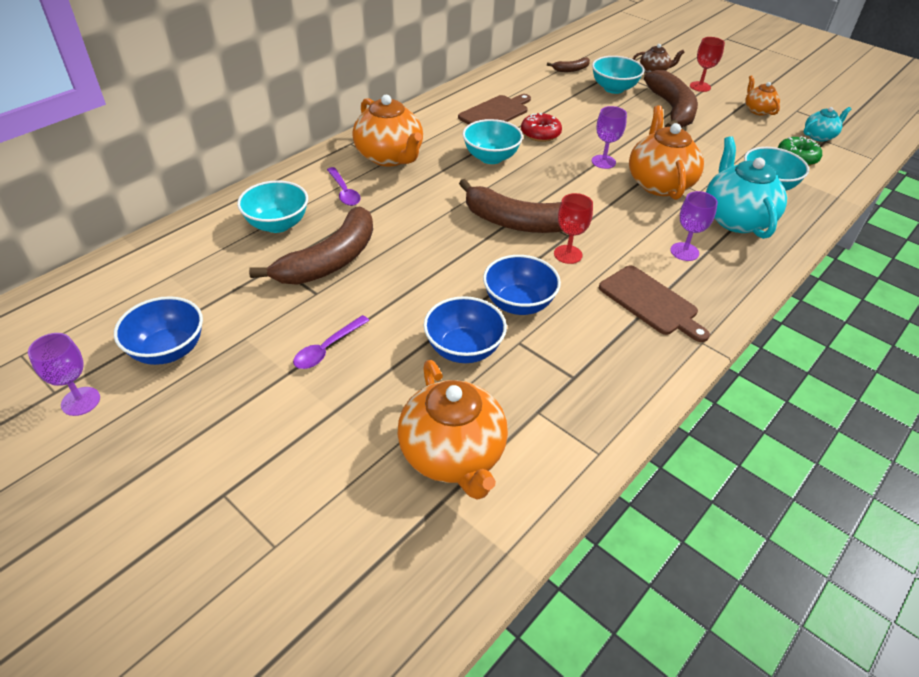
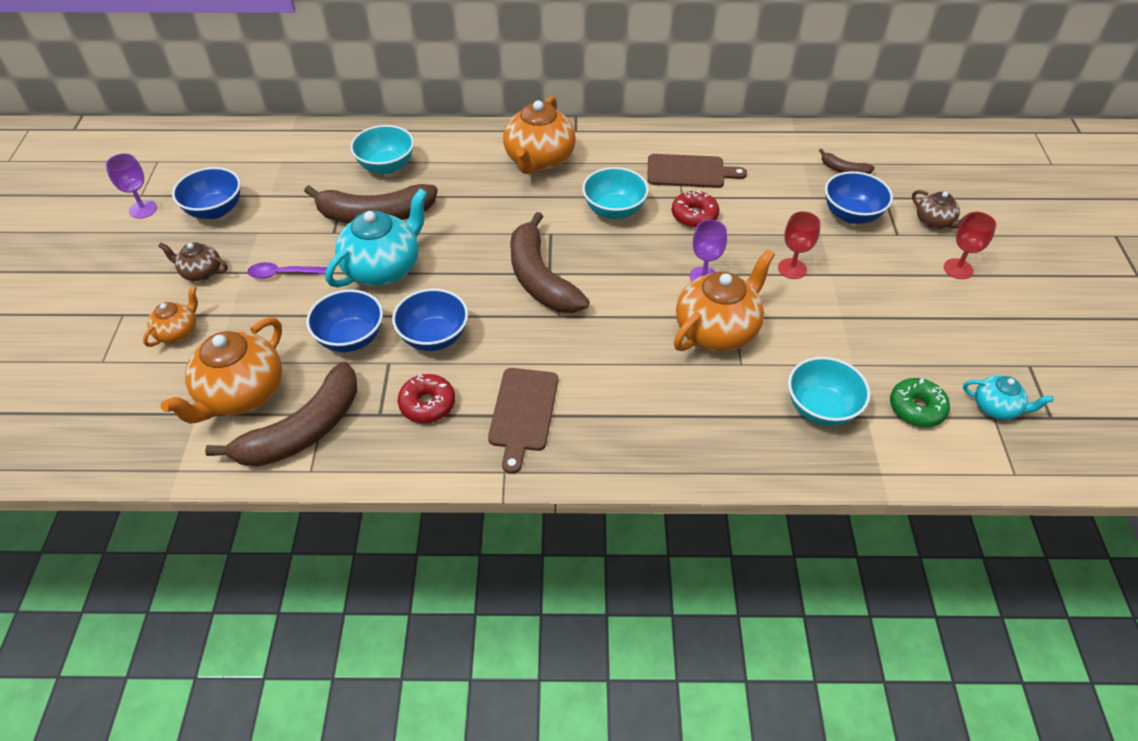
camera: 50 degrees right, 5 degrees up
purple spoon [327,167,361,206] -> none
red goblet [554,193,593,264] -> red goblet moved to [778,211,821,279]
turquoise bowl [592,56,644,94] -> blue bowl [825,171,893,224]
brown banana [644,70,698,128] -> brown banana moved to [205,362,357,467]
purple goblet [670,191,718,261] -> none
turquoise teapot [706,136,787,239] -> turquoise teapot moved to [326,188,428,287]
orange teapot [745,75,780,115] -> orange teapot moved to [143,286,198,347]
none -> brown teapot [158,242,228,282]
none -> red donut [398,374,455,423]

